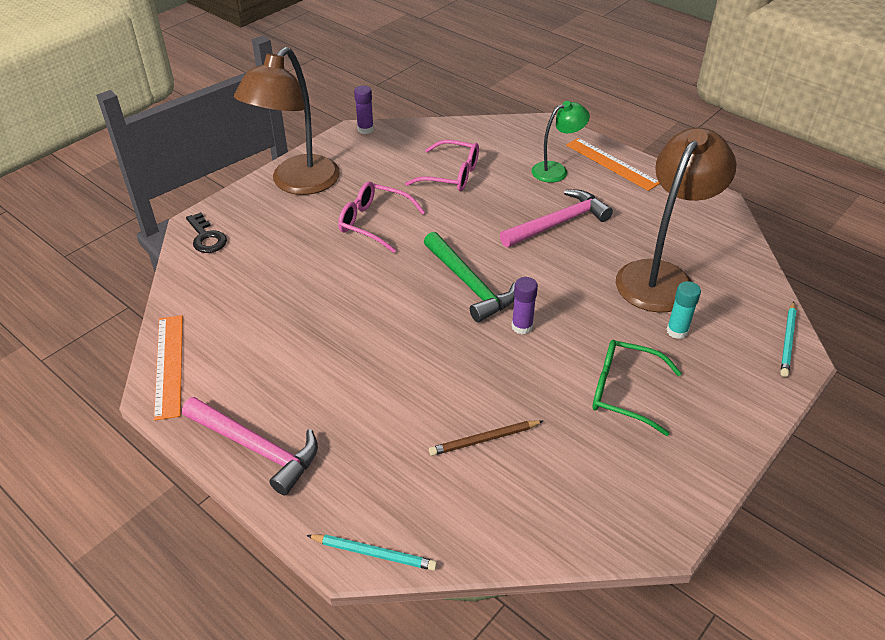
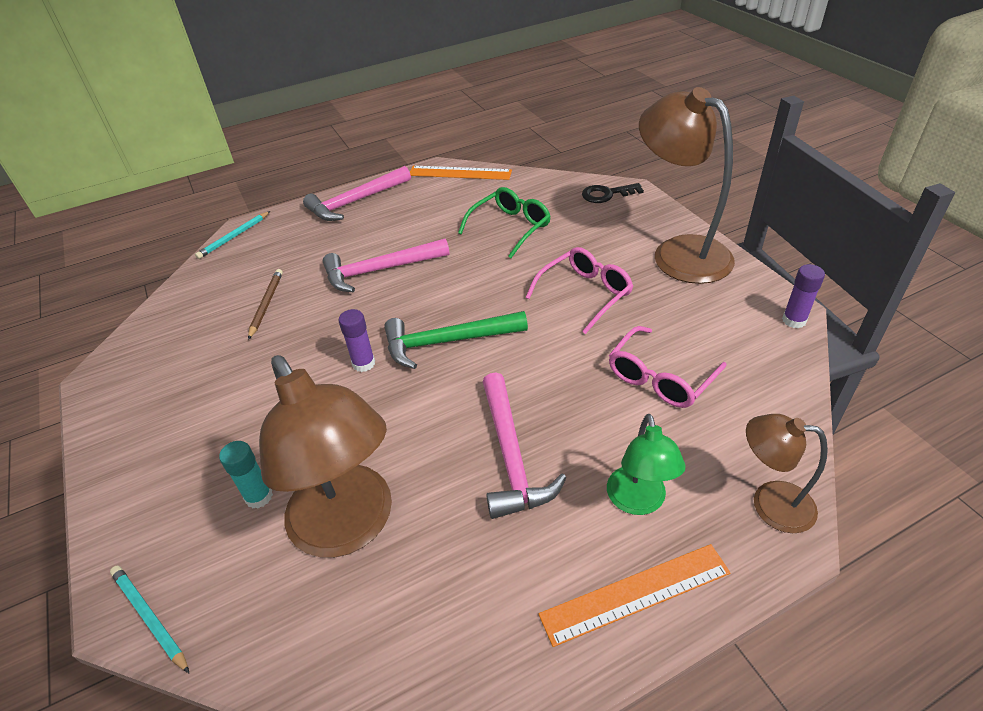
camera: 115 degrees right, 0 degrees up
green glasses [592,340,682,436] -> green glasses moved to [458,187,551,258]
none -> pink hammer [323,238,450,292]
none -> brown lamp [746,414,828,533]

